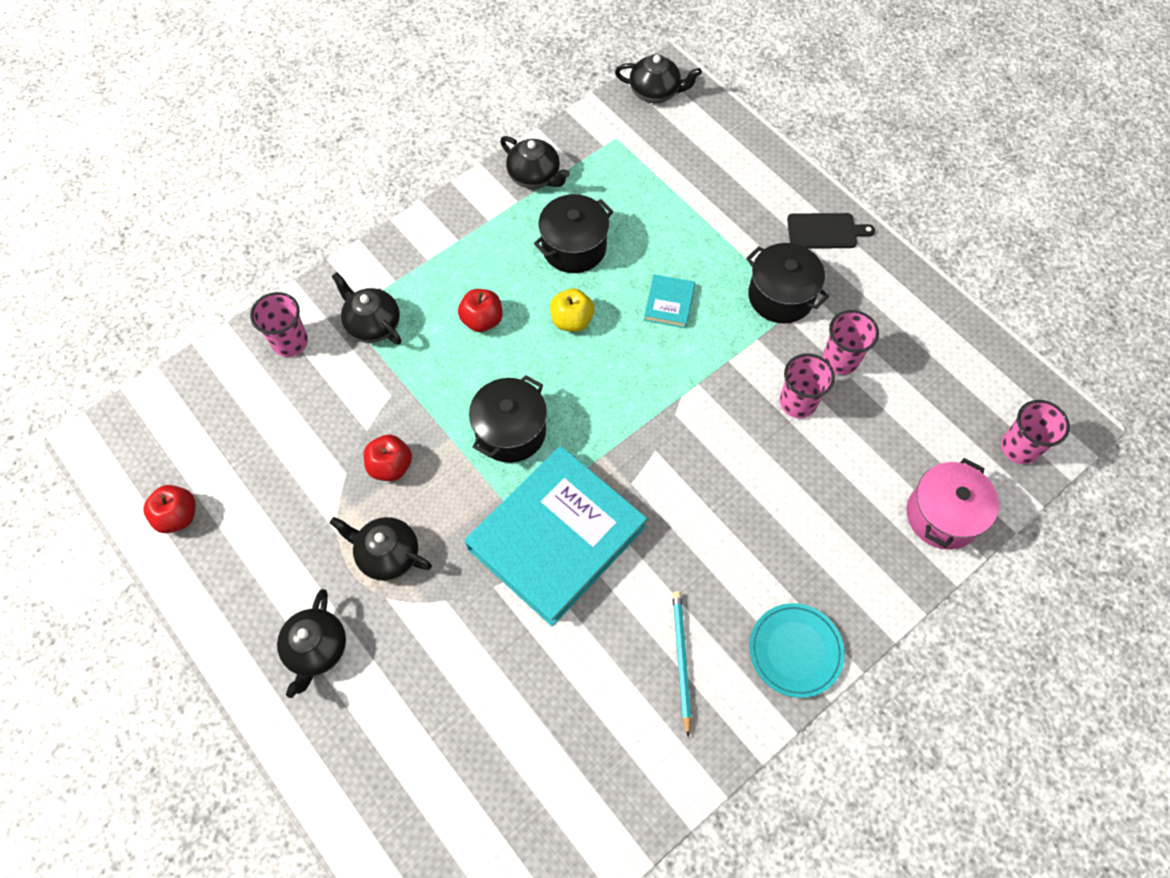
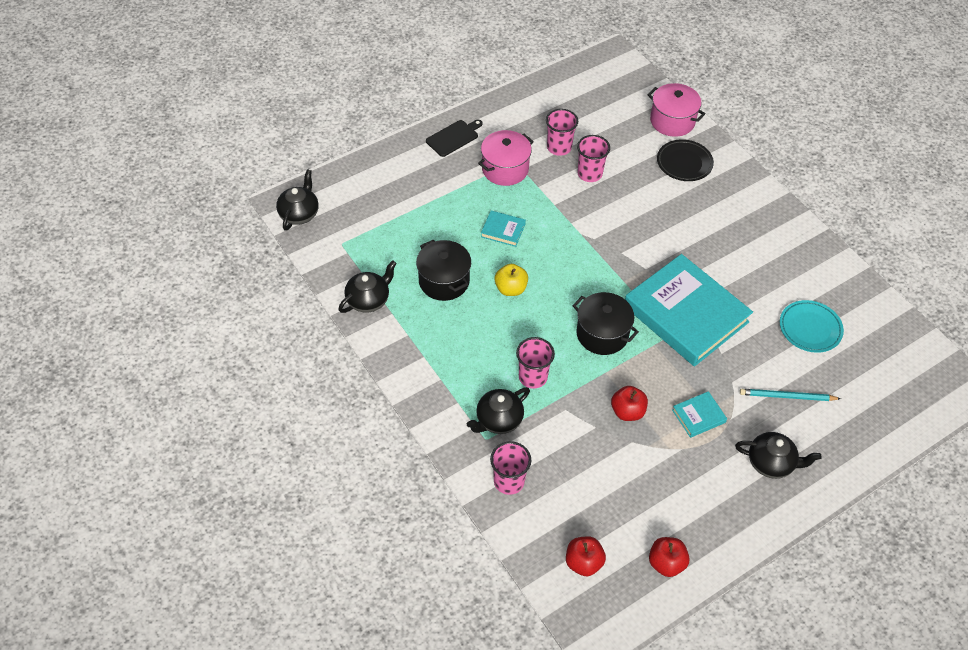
camera: 85 degrees left, 10 degrees down
black teapot [330,517,432,581] -> turquoise book [672,391,727,438]
red apple [458,289,503,332] -> red apple moved to [566,536,606,576]
turquoise pencil [672,591,691,737] -> turquoise pencil moved to [740,389,841,401]
black pot [746,243,829,323] -> pink pot [478,130,534,186]
turquoise plate [749,603,845,698] -> turquoise plate moved to [780,300,844,353]
black cutting board [787,213,875,249] -> black cutting board turned 45 degrees clockwise [426,119,483,157]
pink cup [1001,400,1070,464] -> pink cup moved to [516,337,555,389]
none -> black plate [657,139,714,181]

